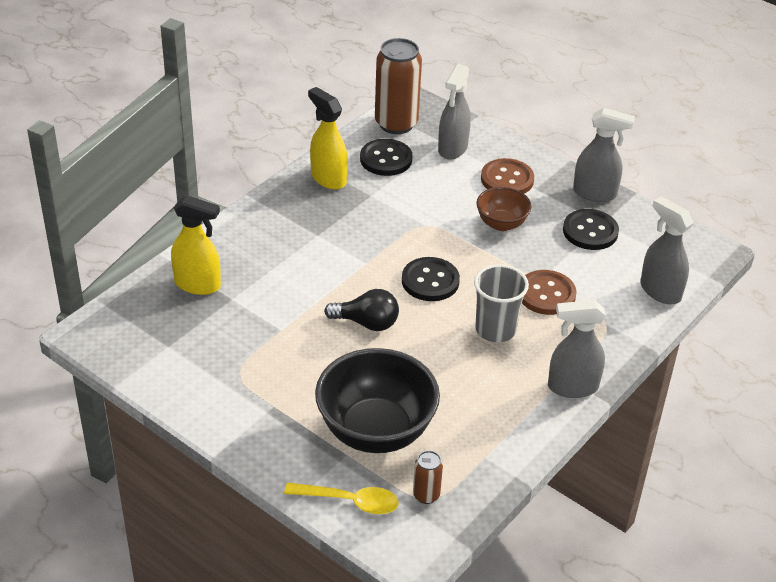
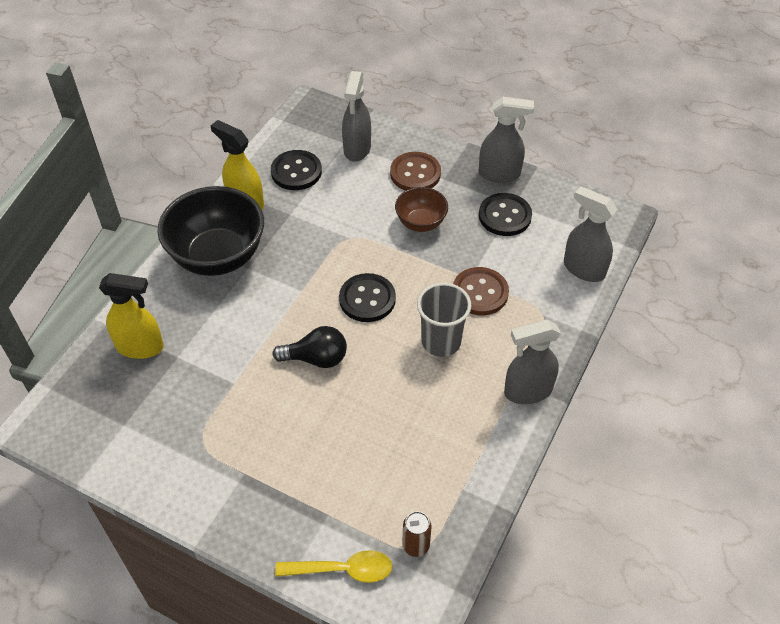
camera: 10 degrees left, 10 degrees up
black bowl [315,348,440,453] -> black bowl moved to [157,186,264,276]
brown can [375,38,422,134] -> none

